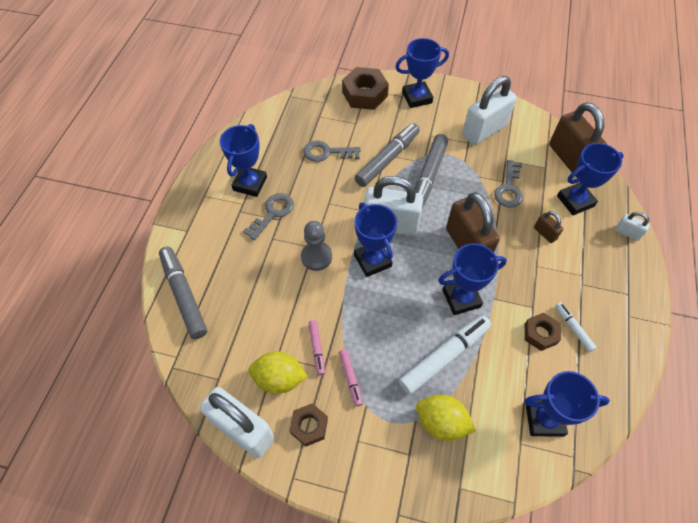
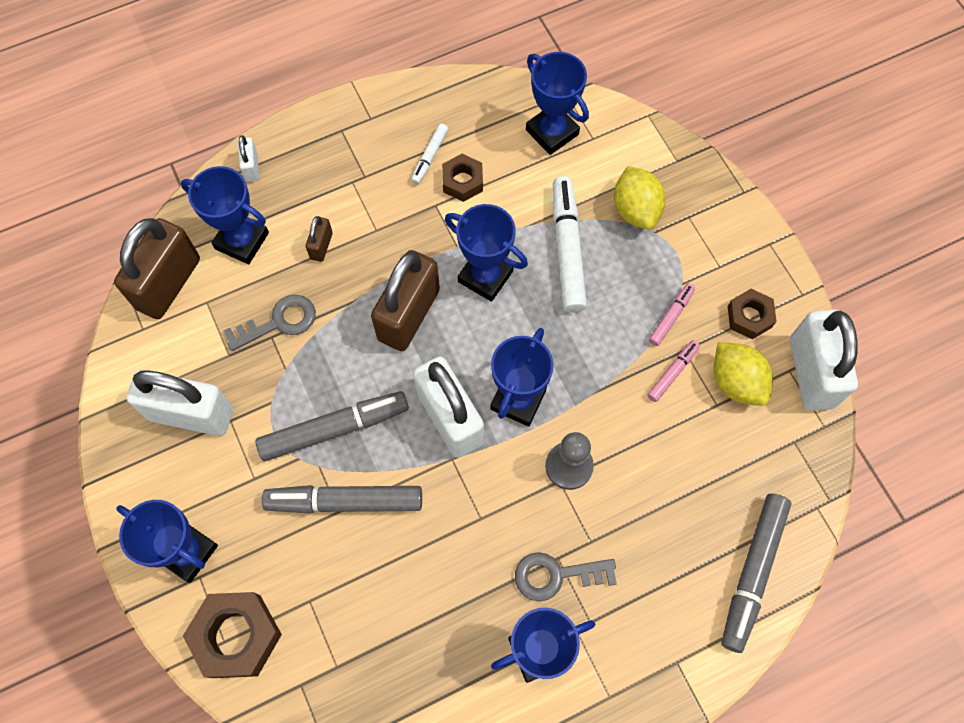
camera: 130 degrees left, 10 degrees up
grey key [303,141,361,162] -> none
white marker [399,315,491,395] -> white marker turned 75 degrees clockwise [553,176,587,313]

